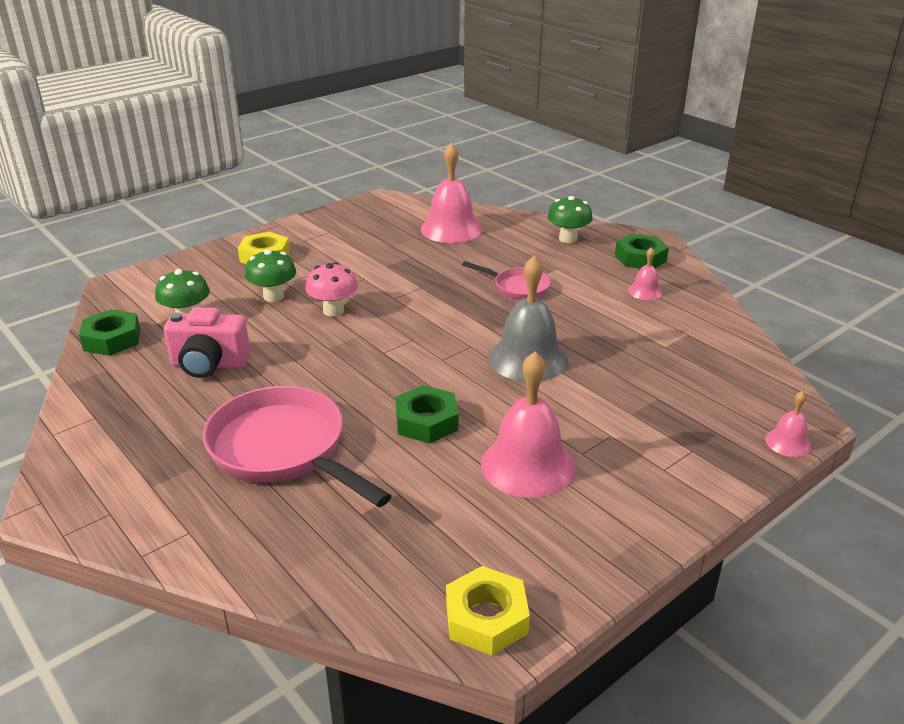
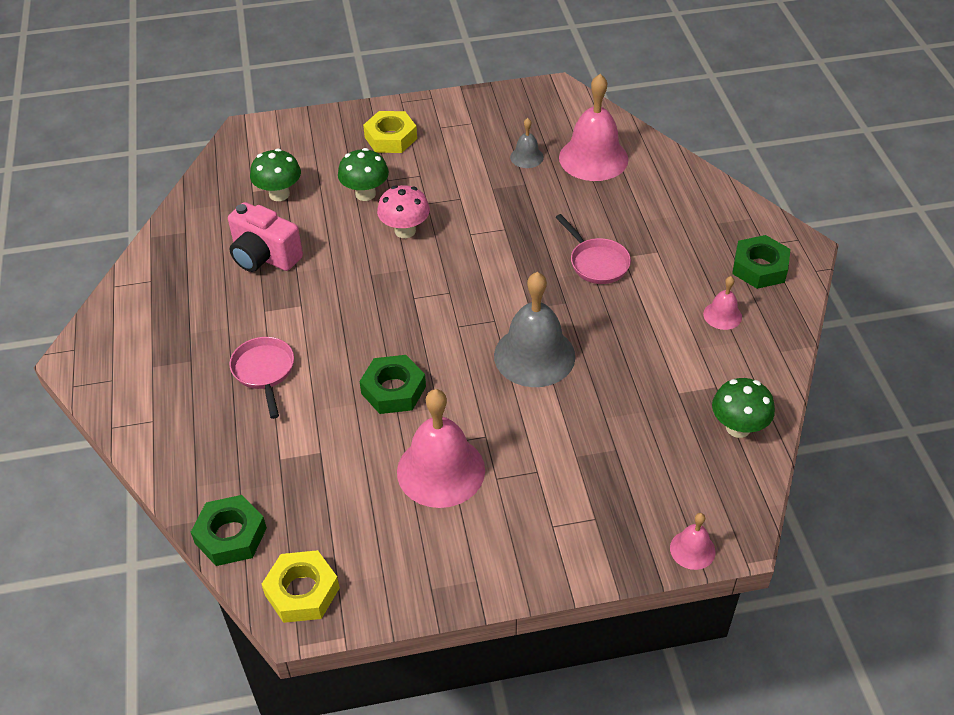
camera: 30 degrees right, 15 degrees up
green nut [79,309,140,356] -> green nut moved to [191,495,267,566]
pink pan [203,386,392,507] -> pink pan [229,337,294,419], size x0.53
green mushroom [547,196,593,243] -> green mushroom moved to [712,378,775,438]
none -> grey bell [510,118,544,168]

